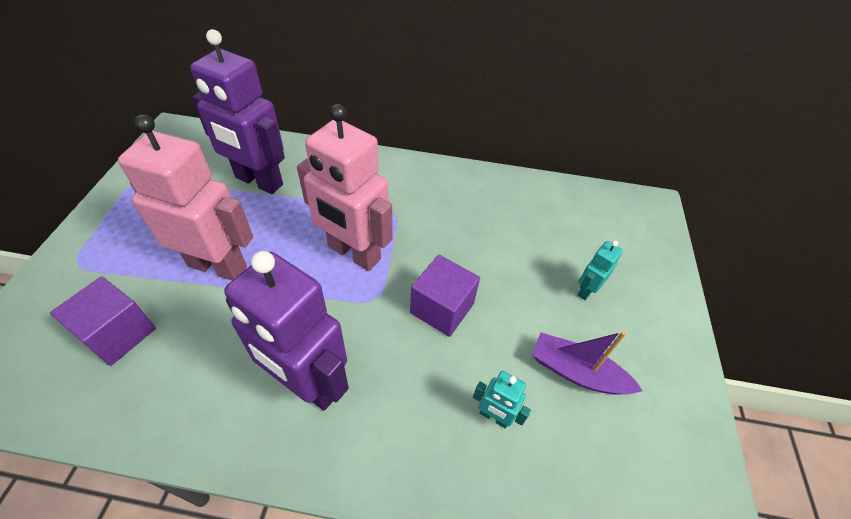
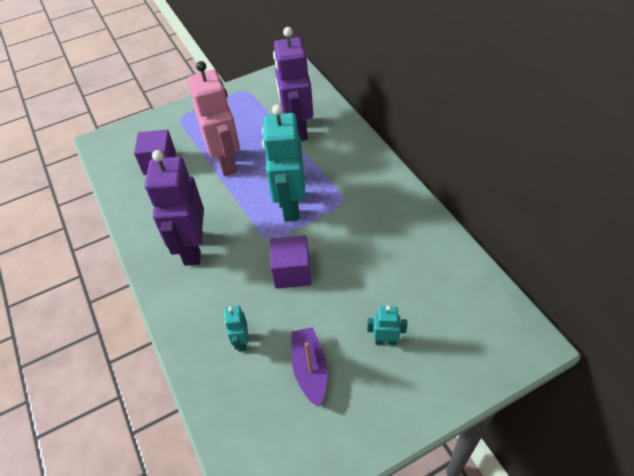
camera: 60 degrees right, 0 degrees up
pink robot [297,104,393,271] -> turquoise robot [262,104,306,222]

